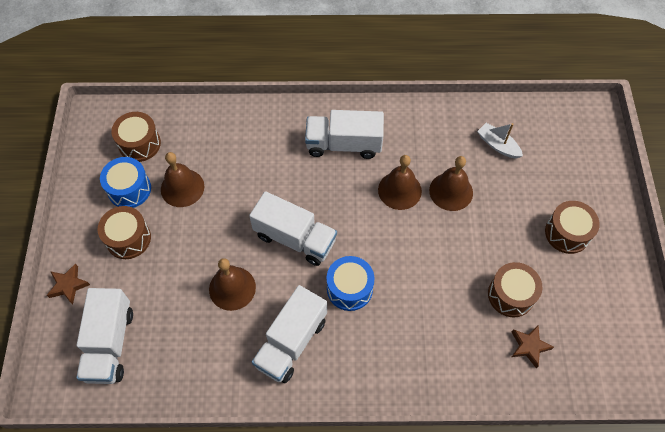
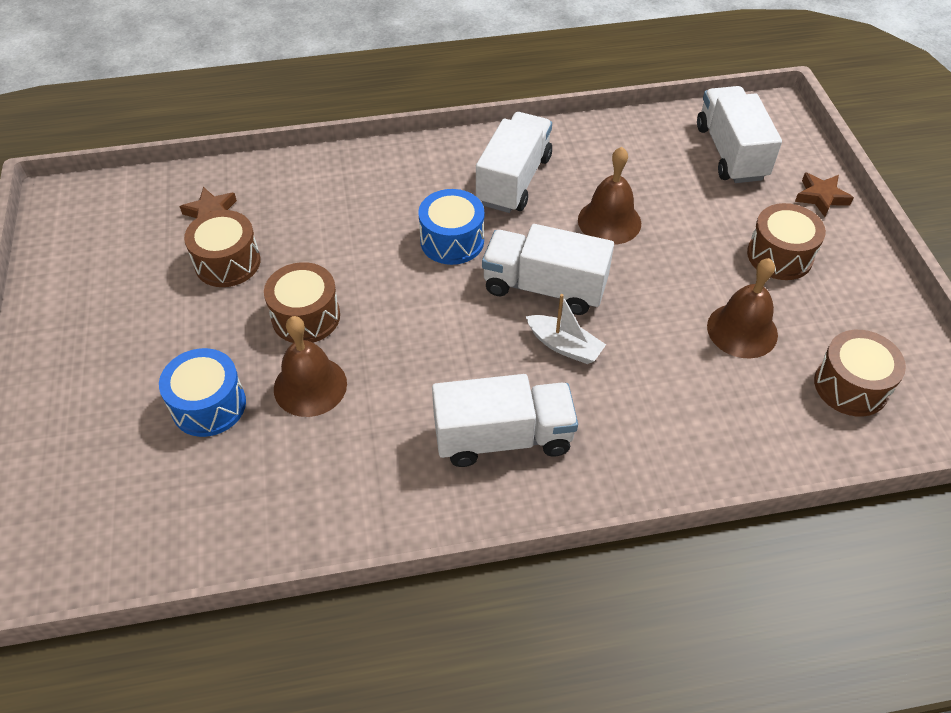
camera: 170 degrees right, 10 degrees down
blue drum [100,157,151,208] -> blue drum moved to [159,348,246,437]
brown bell [378,155,422,210] -> none
white boat [477,123,523,159] -> white boat moved to [526,294,606,364]
brown drum [545,201,600,254] -> brown drum moved to [264,262,340,343]

